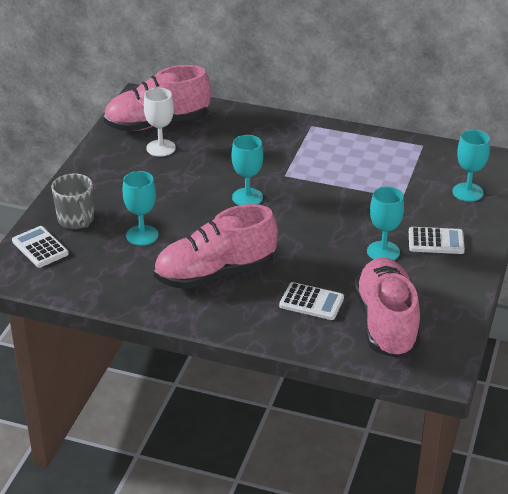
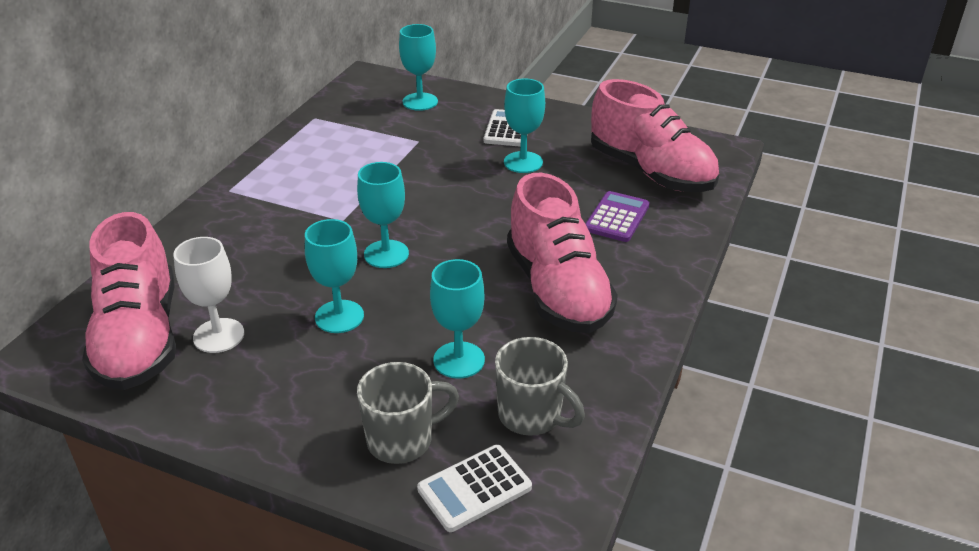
camera: 85 degrees left, 0 degrees up
white calculator [279,282,344,320] -> purple calculator [585,191,650,242]
pink shoe [355,257,420,358] -> pink shoe turned 135 degrees counterclockwise [591,79,719,192]
none -> turquoise goblet [305,219,364,333]
none -> grey mug [495,337,585,436]

